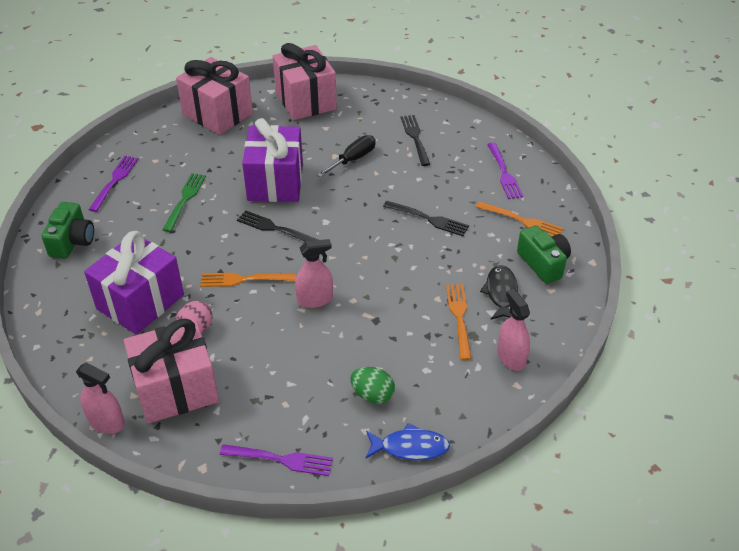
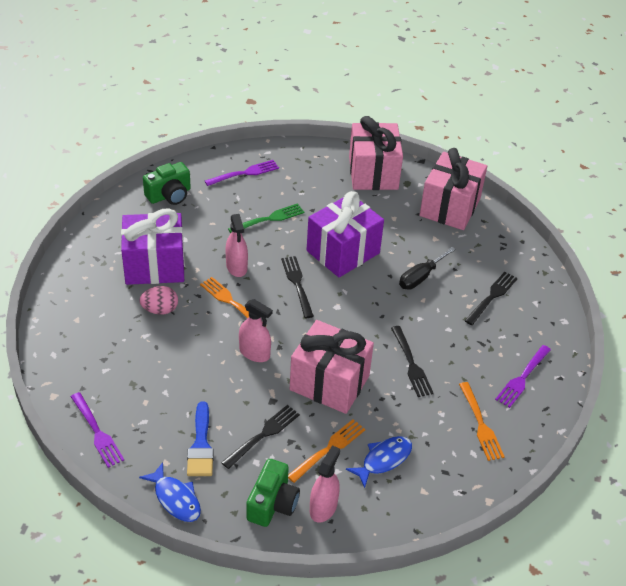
camera: 45 degrees right, 0 degrees up
pink spray bottle [76,363,125,434] -> pink spray bottle moved to [226,214,248,277]
pink gift [124,319,219,424] -> pink gift moved to [290,320,374,414]
black screwdriver [317,135,376,178] -> black screwdriver turned 135 degrees clockwise [399,247,456,290]
green egg [350,367,395,404] -> blue brush [187,401,214,476]
black fish [480,265,518,319] -> blue fish [346,436,412,488]
green camera [517,225,571,284] -> green camera moved to [246,459,300,527]
none -> black fork [221,405,300,469]

